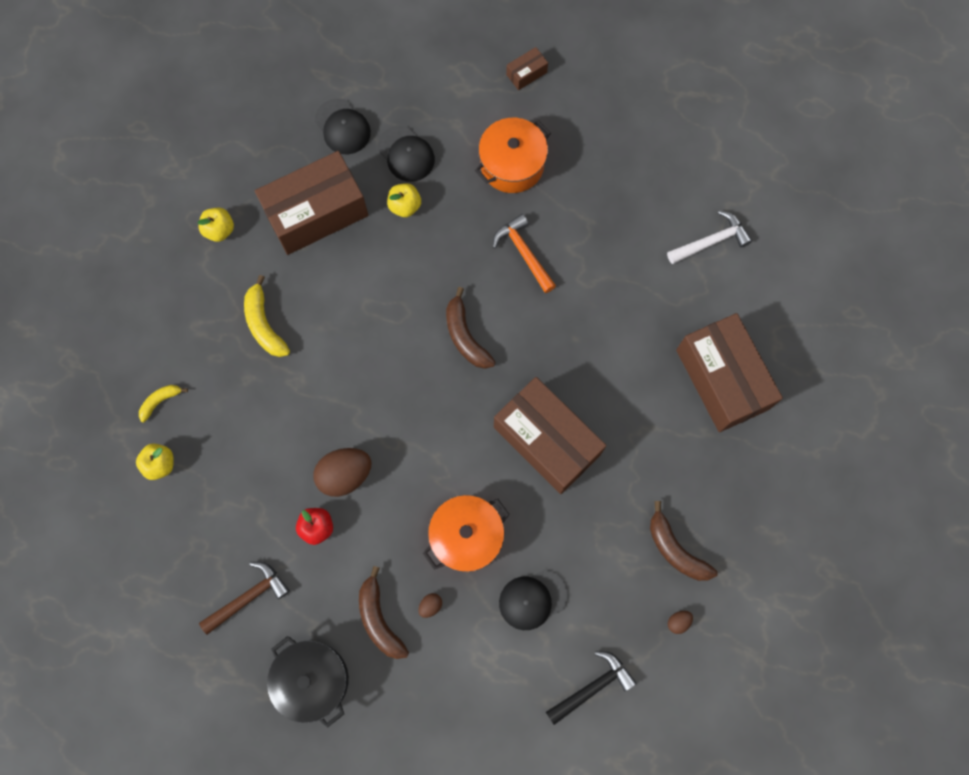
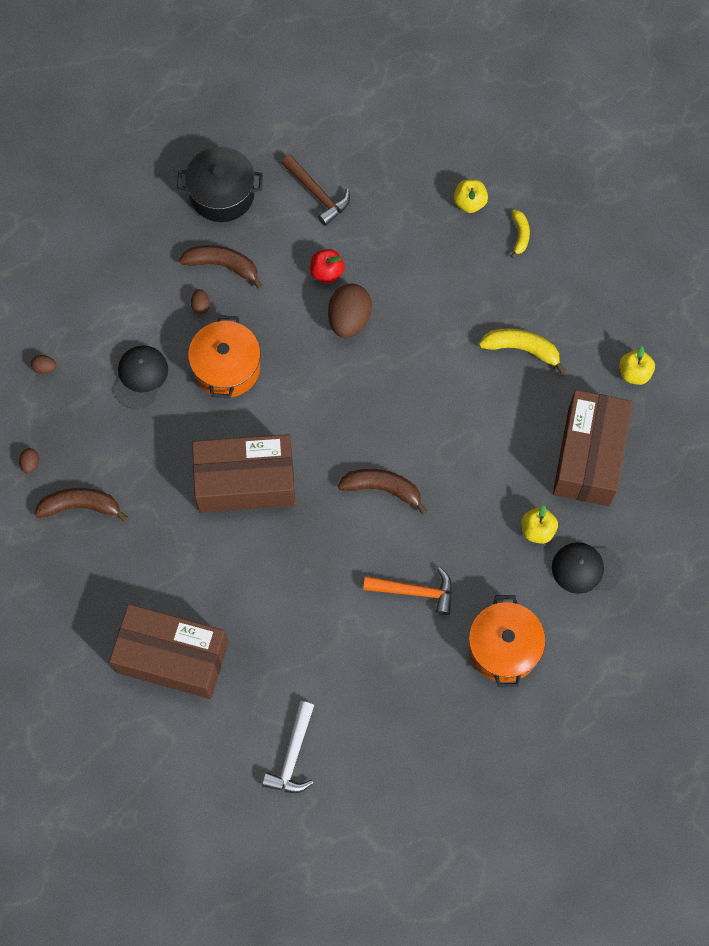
camera: 130 degrees right, 5 degrees down
brown hammer [199,562,290,635] -> brown hammer turned 45 degrees counterclockwise [282,154,350,226]
black cap [315,98,371,154] -> none
brown box [506,47,548,90] -> none
black hammer [546,651,637,725] -> brown egg [31,355,56,374]

